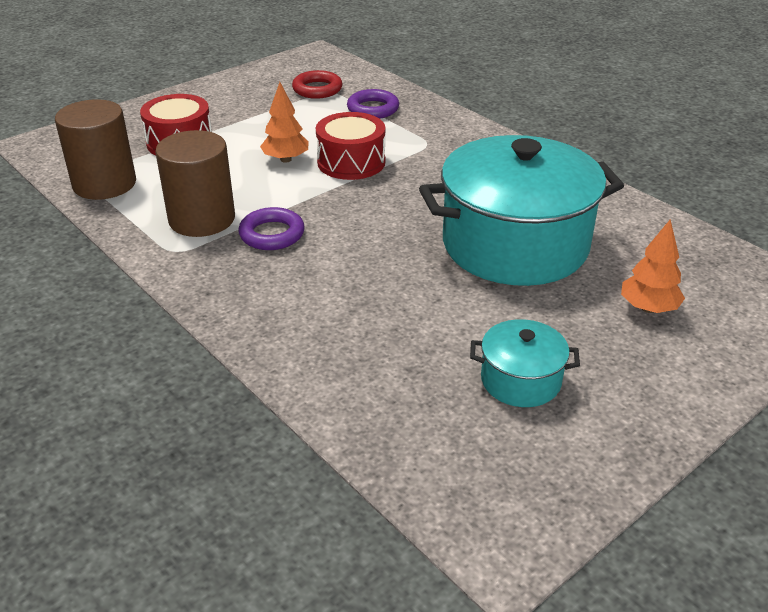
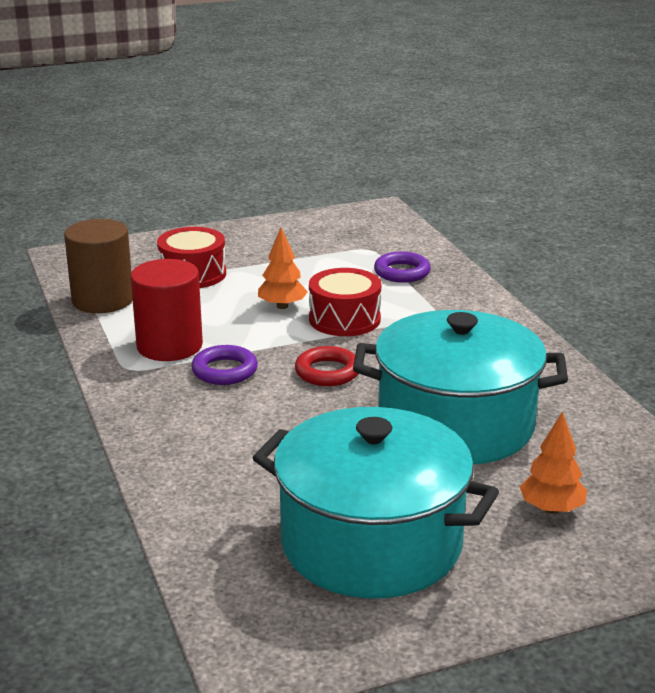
camera: 20 degrees right, 10 degrees down
brown cylinder [155,130,235,237] -> red cylinder [130,259,203,361]
red ring [292,70,342,99] -> red ring moved to [295,346,359,386]
turquoise pot [470,319,580,407] -> turquoise pot [253,407,499,599], size x2.21

